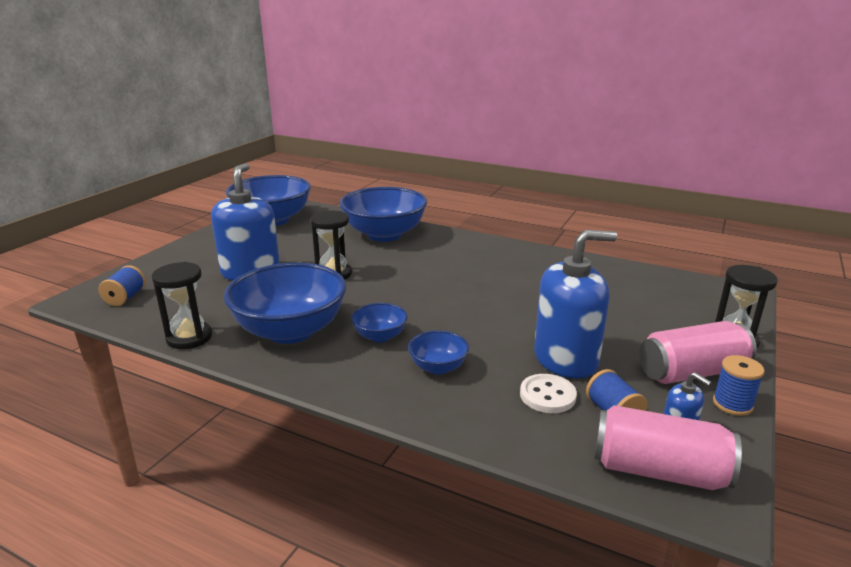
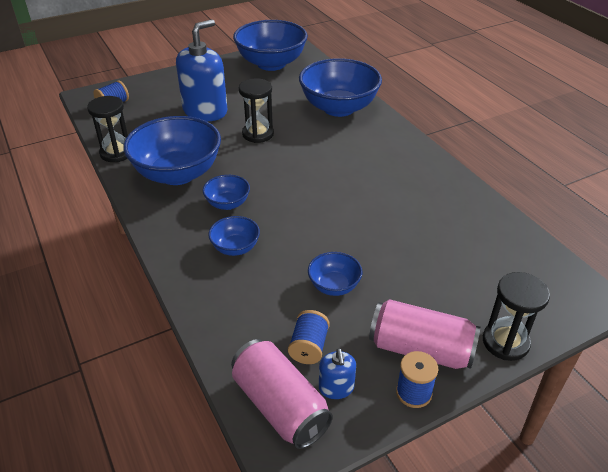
camera: 35 degrees right, 15 degrees up
white button [520,374,577,413] -> none
blue soap dispenser [534,230,617,379] -> blue bowl [308,252,363,296]

